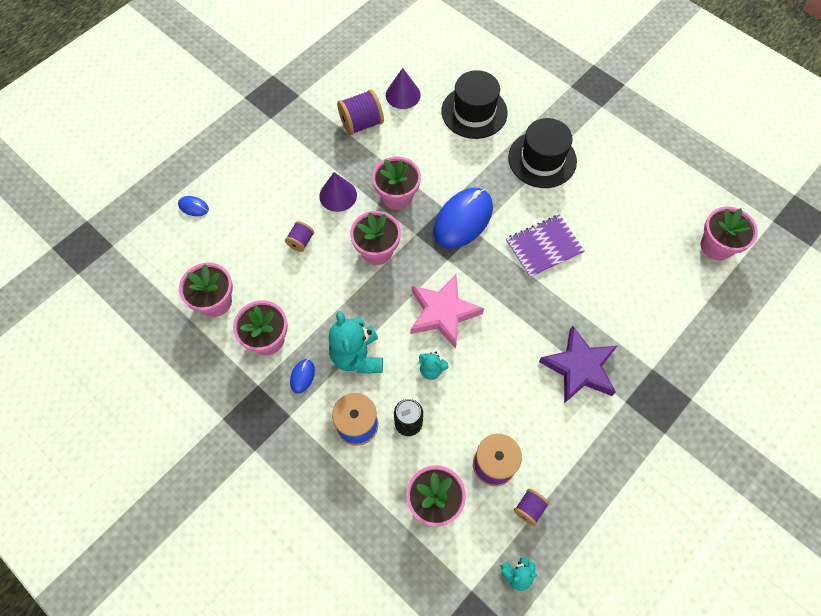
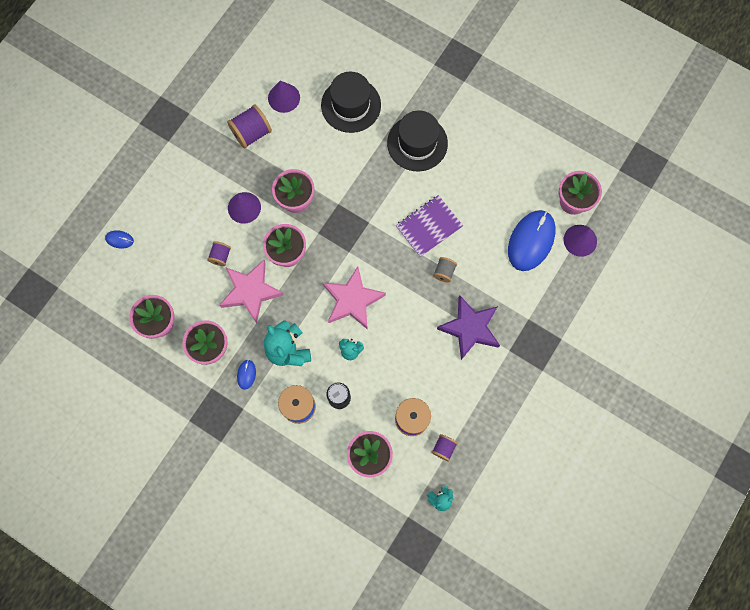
camera: 10 degrees left, 10 degrees up
blue mouse [434,188,493,249] -> blue mouse moved to [508,210,556,271]
none -> pink star [219,260,284,323]
none -> grey spool [433,257,457,283]
none -> purple cone [564,225,597,257]

